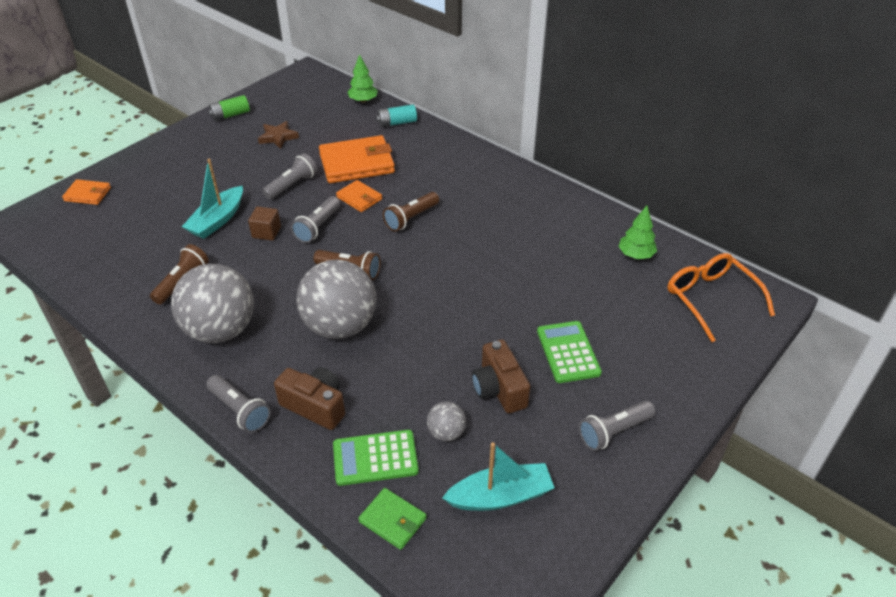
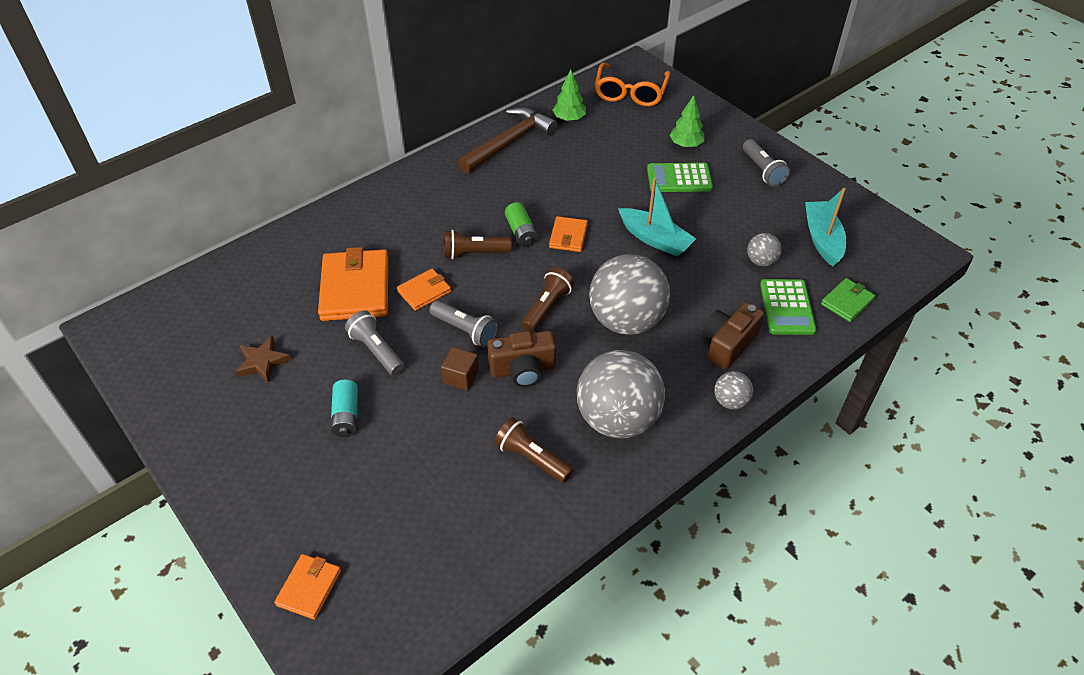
camera: 80 degrees left, 5 degrees up
turquoise boat [182,159,243,239] -> turquoise boat moved to [618,178,696,256]
grey flashlight [206,375,271,433] -> grey ball [714,371,753,410]
green battery [208,95,250,121] -> green battery moved to [505,202,538,247]
green tree [348,54,378,103] -> green tree moved to [670,95,705,147]
turquoise battery [376,104,417,127] -> turquoise battery moved to [330,380,358,437]
brown flashlight [383,192,439,232] -> brown flashlight turned 120 degrees clockwise [444,230,512,259]
brown camera [472,339,530,413] -> brown camera moved to [487,331,556,387]
orange glasses [667,253,775,342] -> orange glasses turned 60 degrees counterclockwise [595,62,670,106]
none -> brown hammer [458,107,558,173]
none -> orange wallet [549,216,588,252]

